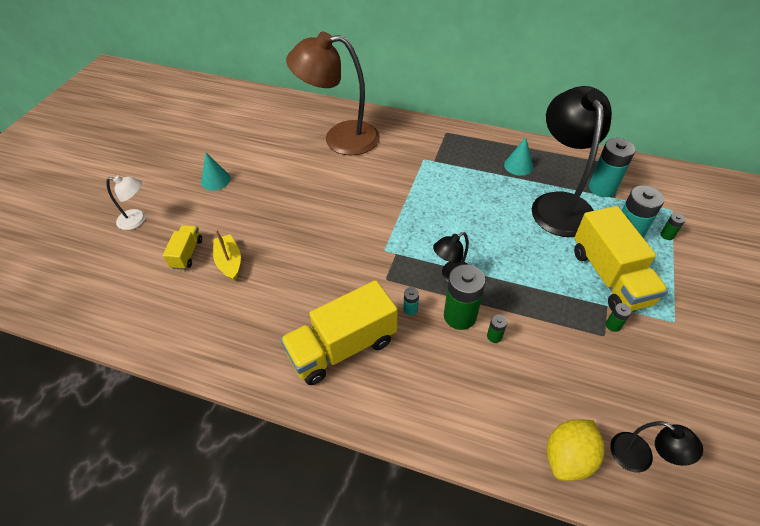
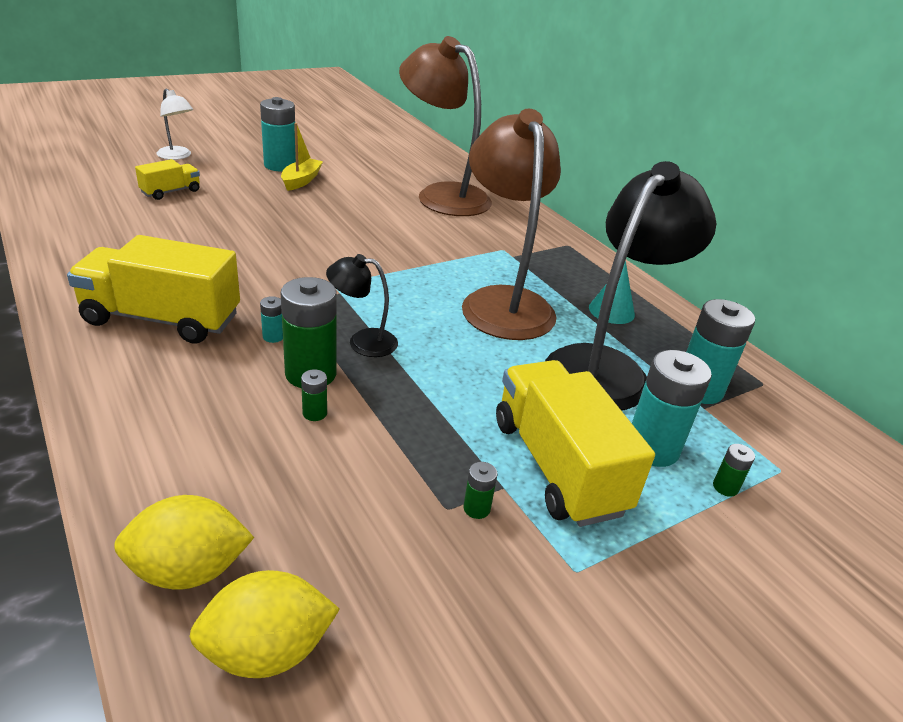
camera: 35 degrees right, 15 degrees down
turquoise cone [201,152,231,190] -> turquoise battery [260,97,296,171]
yellow boat [213,229,241,281] -> yellow boat moved to [281,123,323,191]
yellow truck [574,206,668,311] -> yellow truck turned 135 degrees clockwise [496,360,655,527]
black lamp [610,421,703,472] -> yellow lemon [189,570,340,678]
none -> brown lamp [462,109,561,340]

